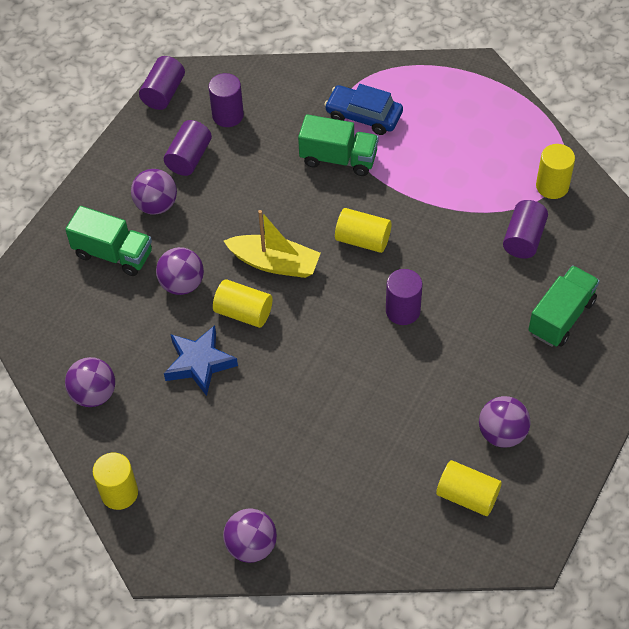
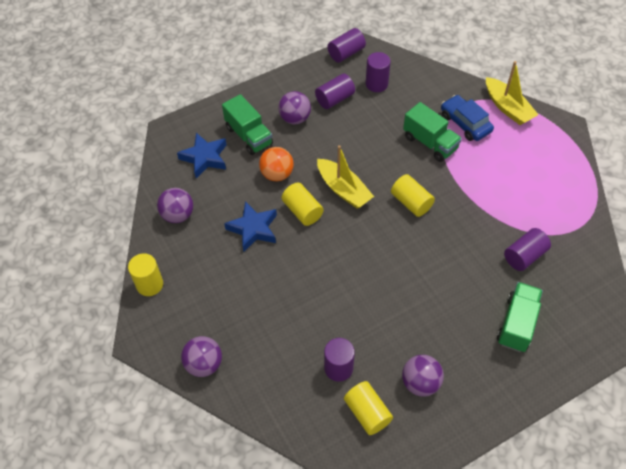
camera: 30 degrees right, 0 degrees up
purple ball [156,247,204,295] -> orange ball [259,147,294,181]
purple cylinder [386,269,423,325] -> purple cylinder moved to [324,338,355,382]
green truck [528,266,600,347] -> green truck turned 45 degrees counterclockwise [497,282,543,352]
yellow cylinder [536,144,575,199] -> none
none -> blue star [177,133,227,178]
none -> yellow boat [486,61,539,125]

